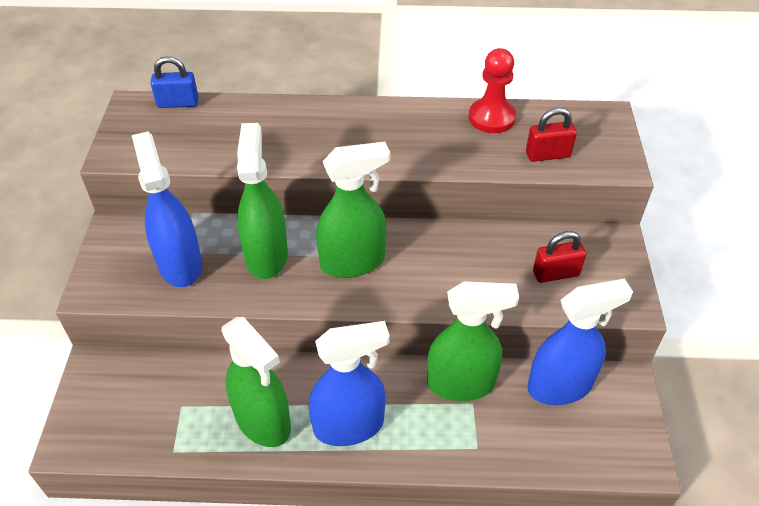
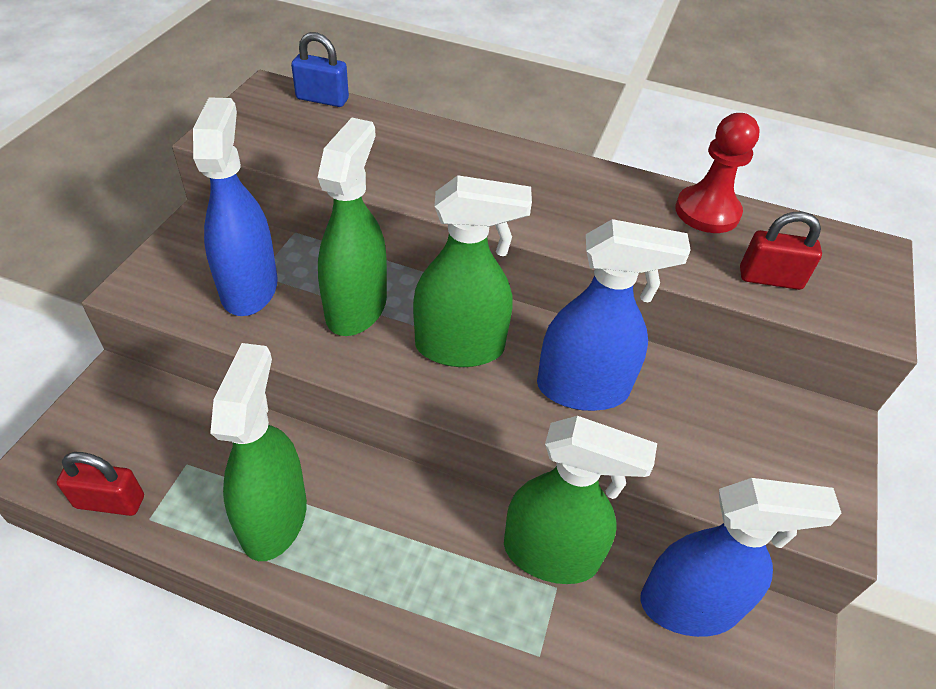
camera: 15 degrees right, 0 degrees up
green spray bottle [222,317,291,447] -> green spray bottle turned 150 degrees counterclockwise [210,343,307,561]
blue spray bottle [309,321,390,446] -> blue spray bottle moved to [537,219,691,411]
red padlock [533,231,586,283] -> red padlock moved to [57,452,144,516]

